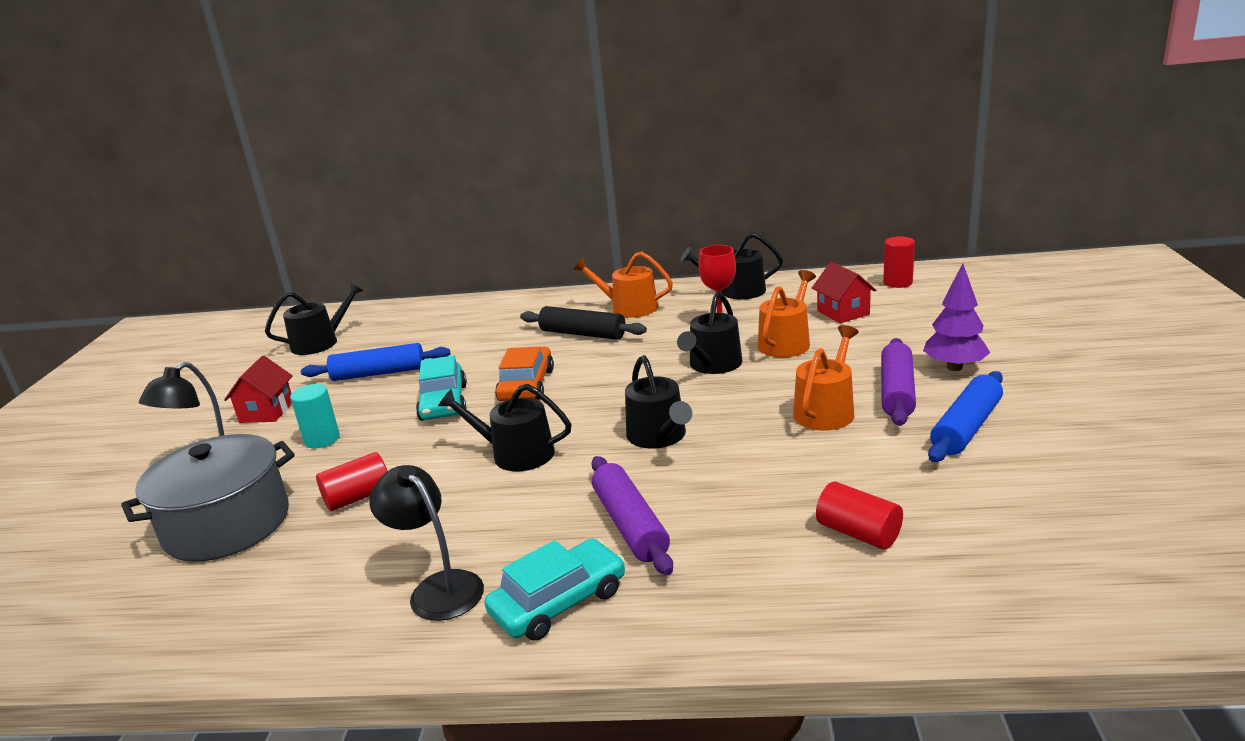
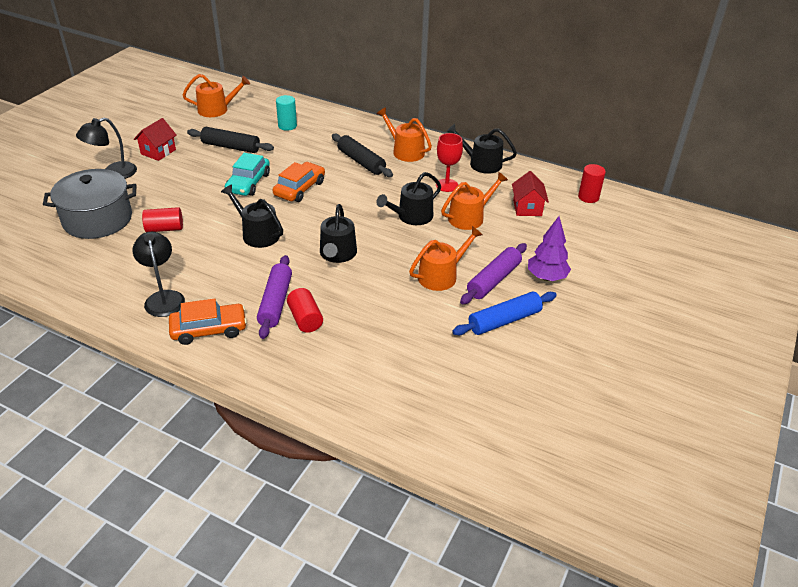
camera: 20 degrees right, 15 degrees up
black watering can [265,281,364,355] -> orange watering can [183,74,250,117]
turquoise cylinder [290,384,340,448] -> turquoise cylinder moved to [276,95,297,131]
blue rolling pin [301,343,450,381] -> black rolling pin [187,127,274,153]
turquoise car [485,538,625,641] -> orange car [169,298,247,345]
red cylinder [816,482,903,550] -> red cylinder moved to [287,288,323,333]

